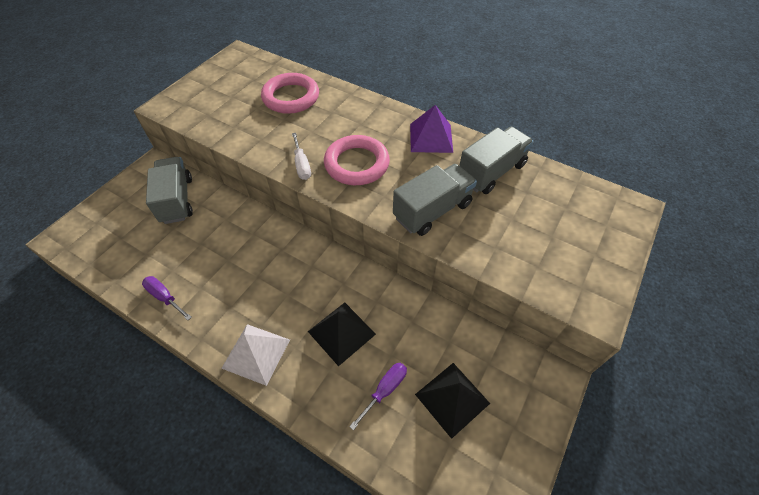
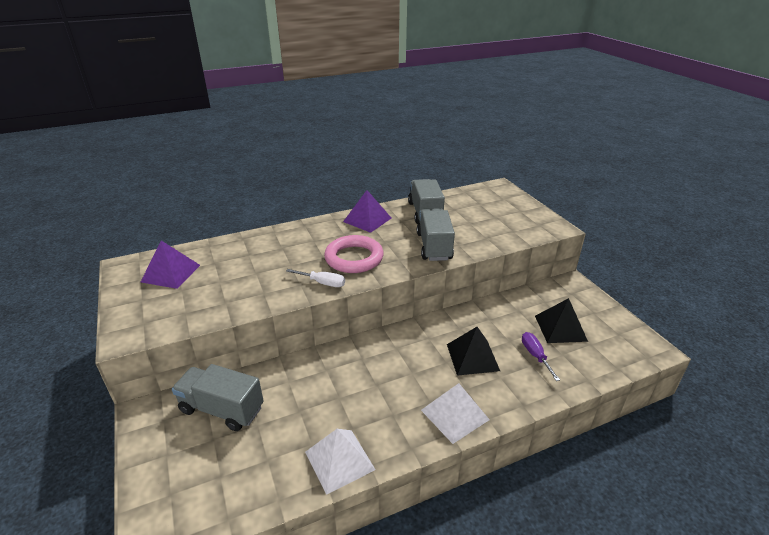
camera: 55 degrees left, 20 degrees down
purple screwdriver [142,276,192,320] -> white pyramid [305,429,376,495]
pink ring [261,73,319,114] -> none
none -> purple pyramid [141,241,200,289]

